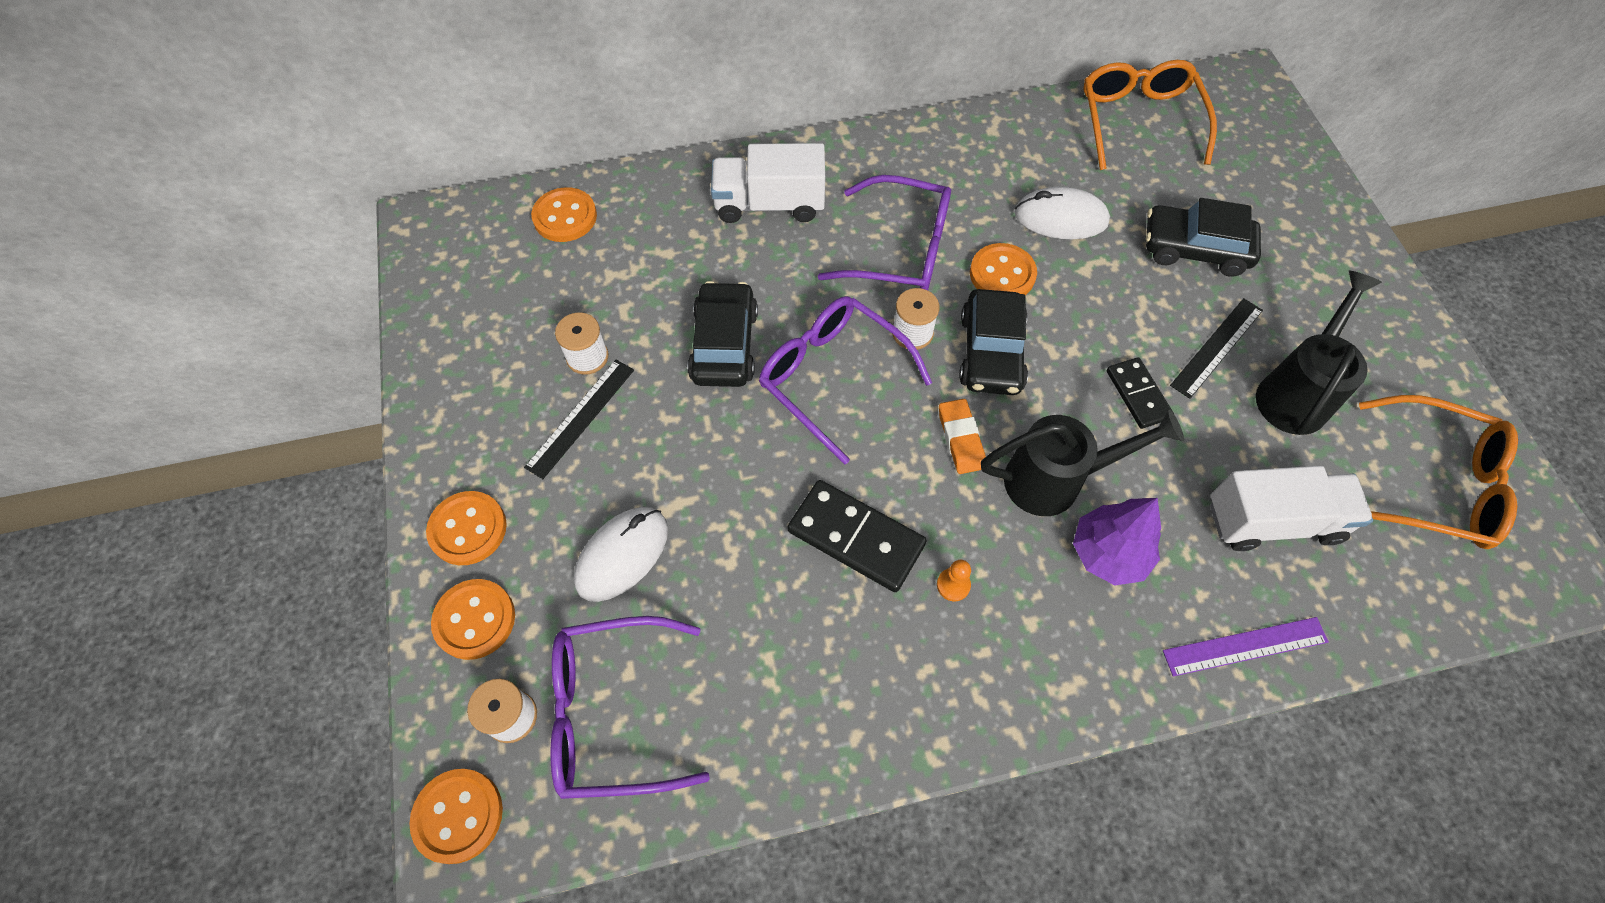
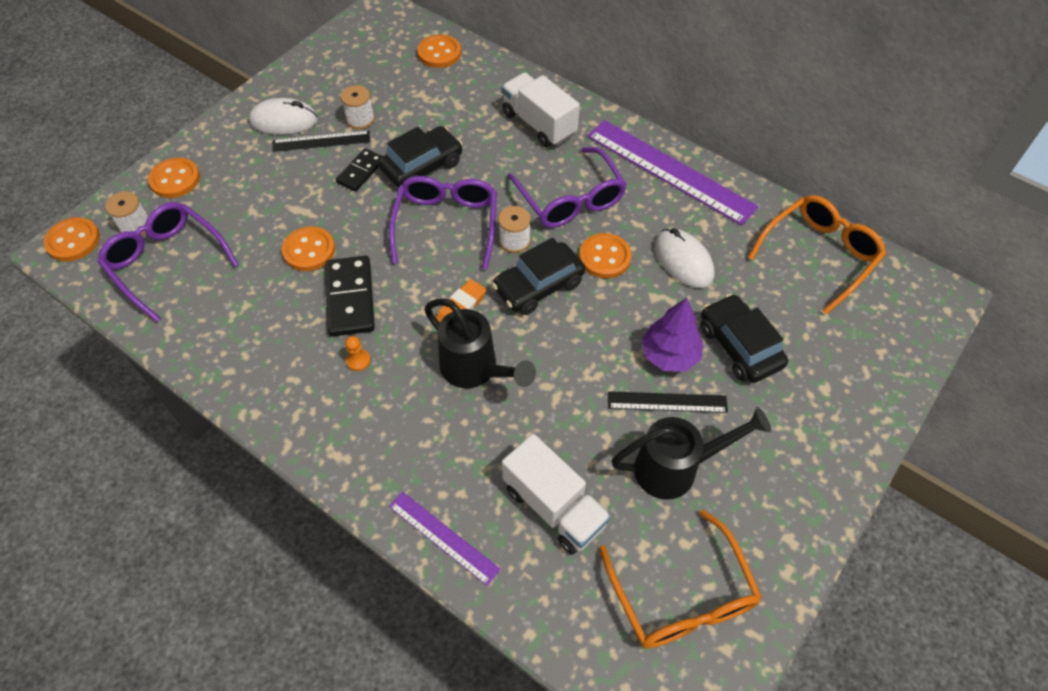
camera: 50 degrees right, 5 degrees down
orange button [426,491,507,565] -> orange button moved to [282,226,335,271]
white mouse [574,507,668,602] -> white mouse moved to [249,98,318,135]
purple tree [1073,498,1161,585] -> purple tree moved to [641,298,703,372]
black domino [1107,357,1173,429] -> black domino moved to [336,148,383,192]
none -> purple ruler [587,120,759,225]

